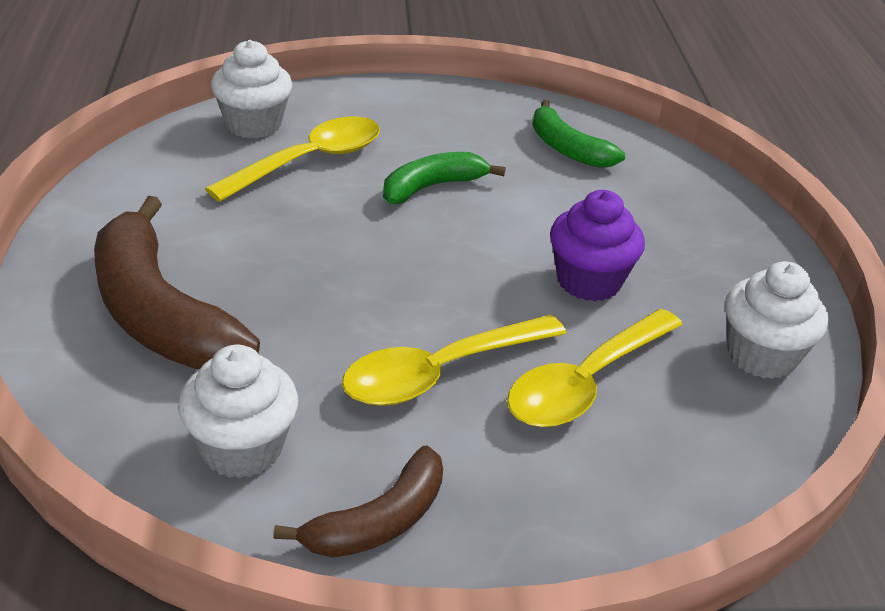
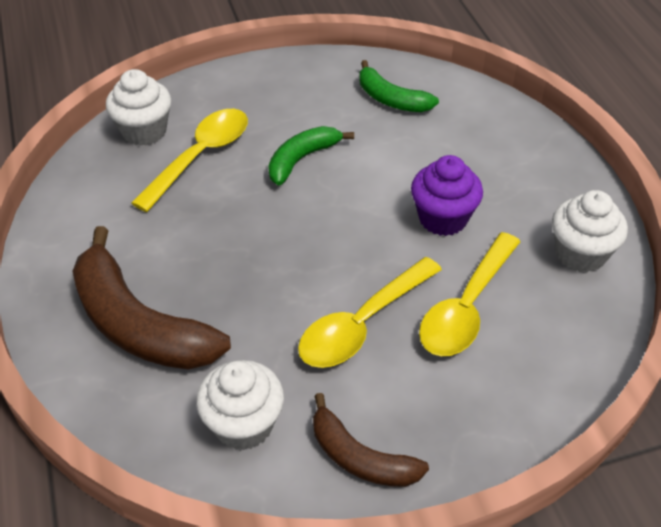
camera: 10 degrees left, 10 degrees up
brown banana [273,445,443,558] -> brown banana turned 90 degrees clockwise [313,393,429,487]

